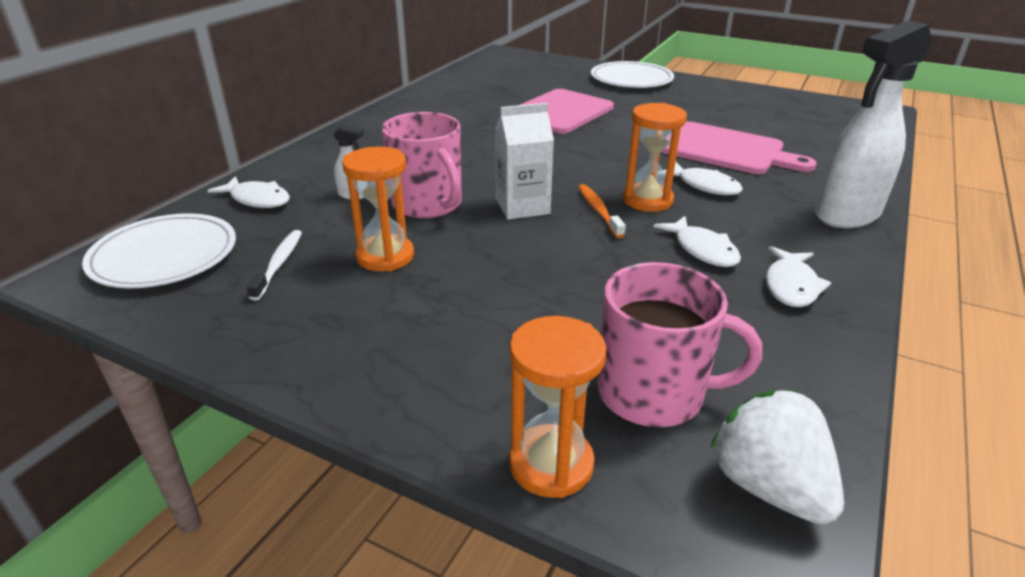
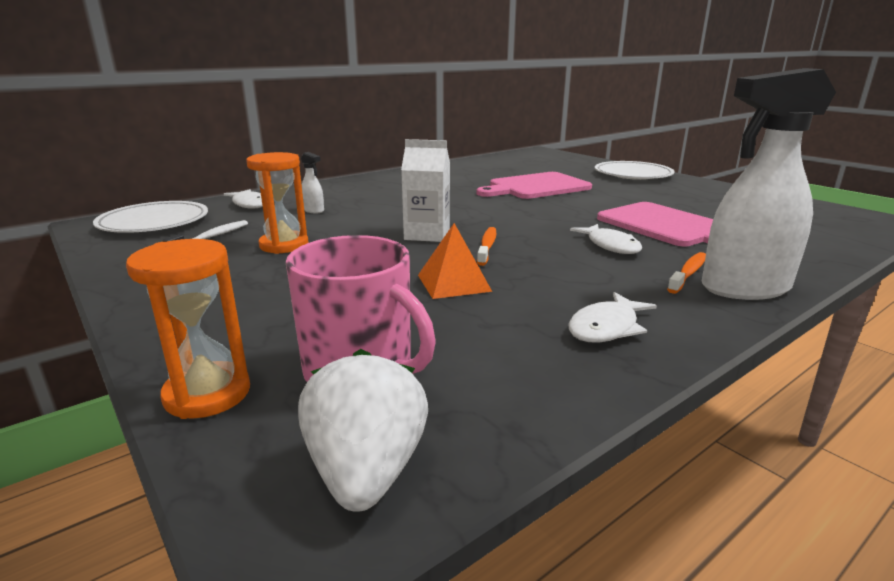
camera: 25 degrees right, 10 degrees down
pink mug [382,112,462,218] -> none
orange hourglass [623,103,687,212] -> none
white fish [654,216,741,267] -> none
none -> orange pyramid [418,223,492,299]
none -> orange toothbrush [667,252,706,294]

